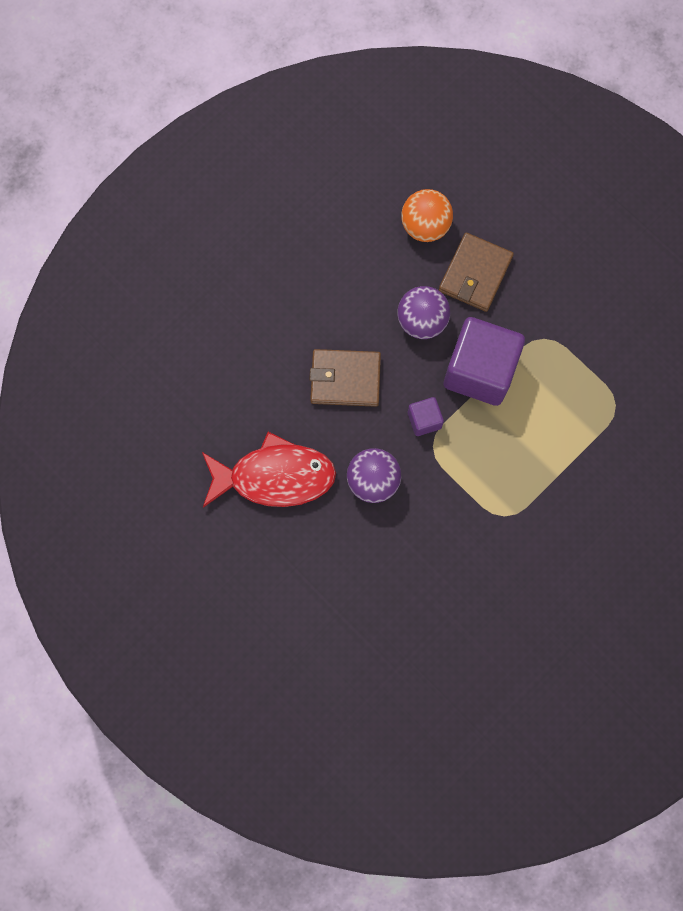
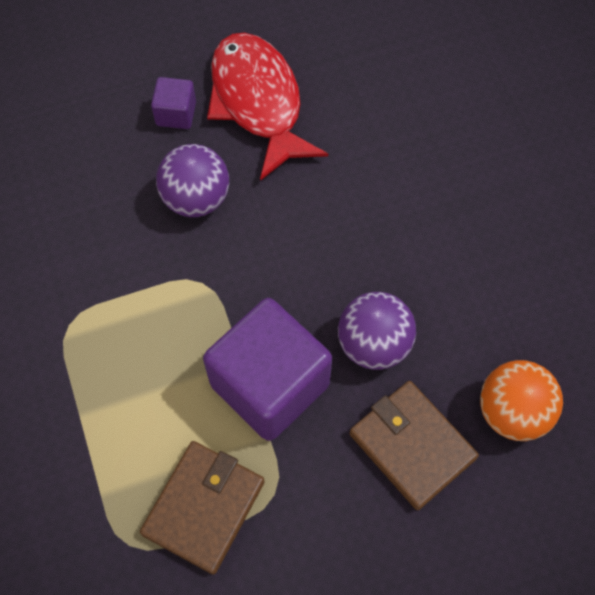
camera: 115 degrees right, 10 degrees down
red fish [202,432,336,508] -> red fish turned 135 degrees clockwise [207,33,328,181]
brown wallet [309,349,381,407] -> brown wallet moved to [140,441,265,575]
purple cube [408,397,444,436] -> purple cube moved to [151,77,196,129]

